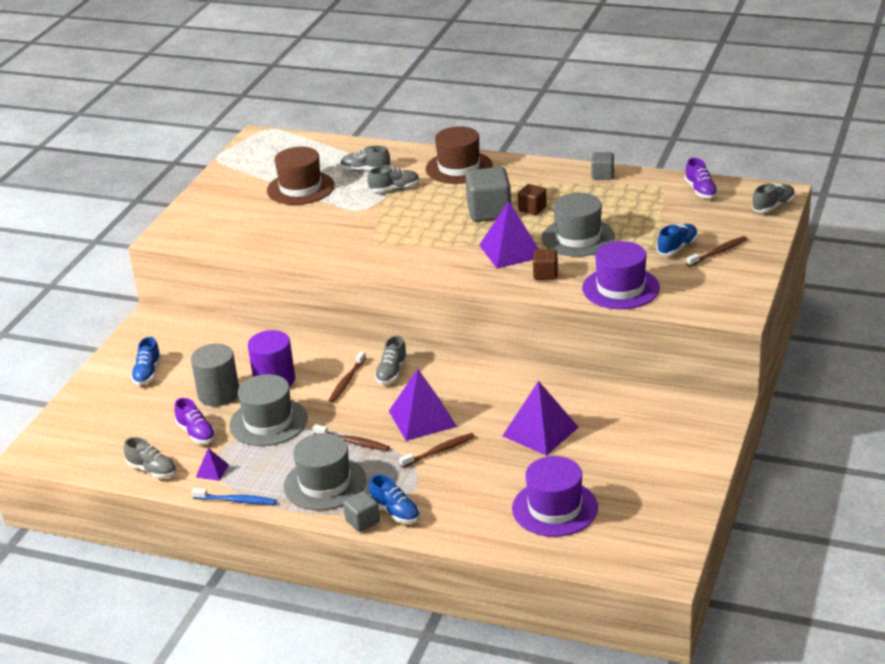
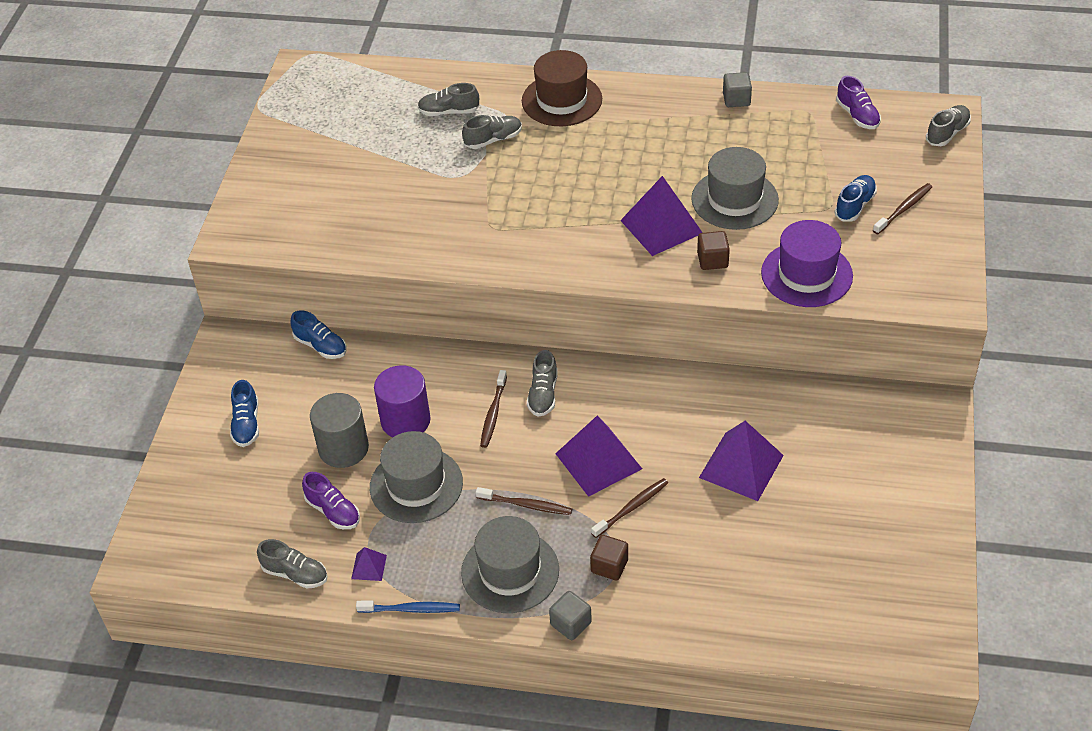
camera: 10 degrees left, 15 degrees up
brown hat [267,147,335,205] -> none
blue shoe [369,474,420,523] -> blue shoe moved to [290,310,346,359]
grey cube [465,167,511,222] -> none
purple hat [512,456,598,537] -> none
brown cube [518,184,547,215] -> brown cube moved to [590,535,628,580]

